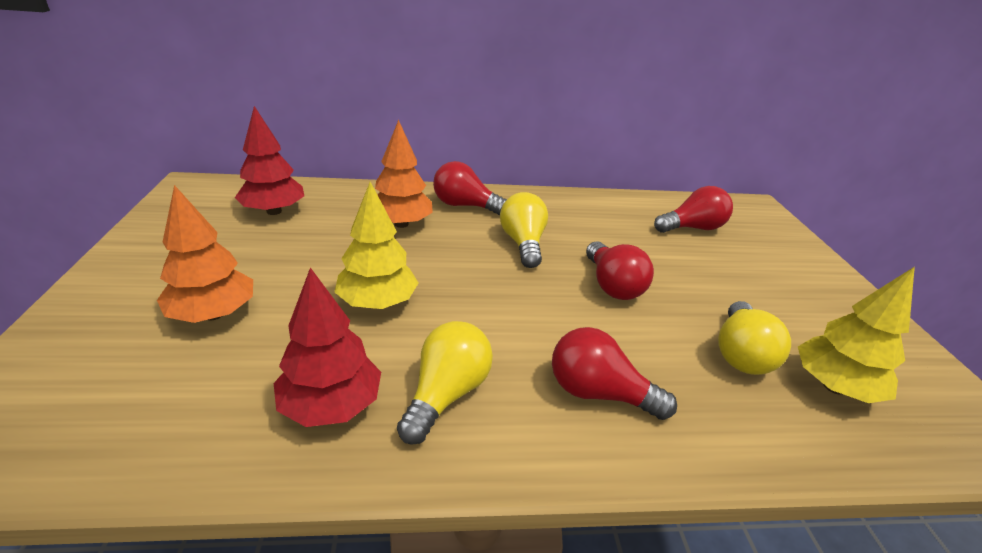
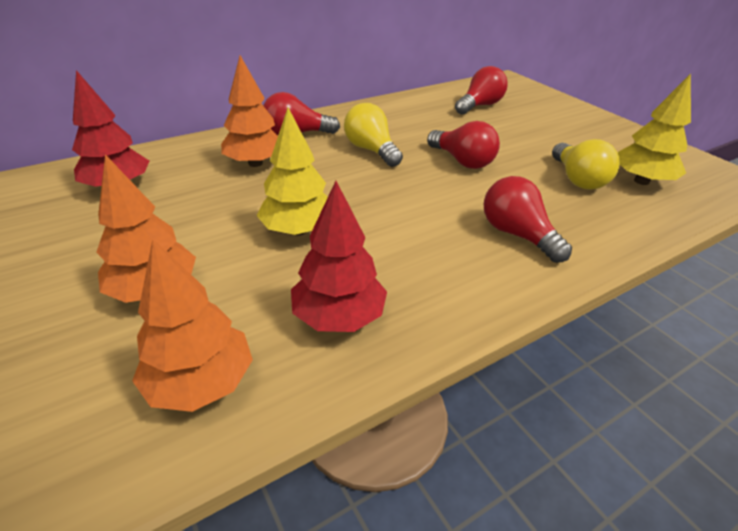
camera: 25 degrees left, 5 degrees up
yellow light bulb [397,321,493,445] -> none
red light bulb [552,327,677,420] -> red light bulb turned 60 degrees clockwise [484,176,572,263]
none -> orange tree [132,239,253,412]

